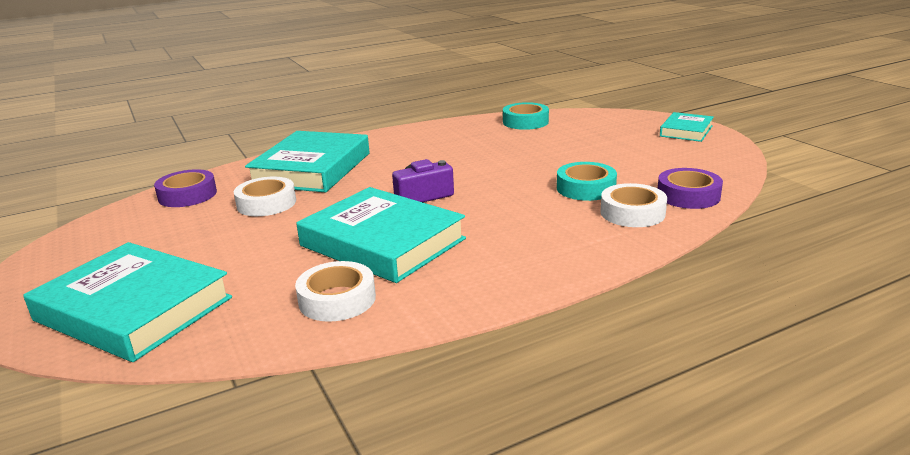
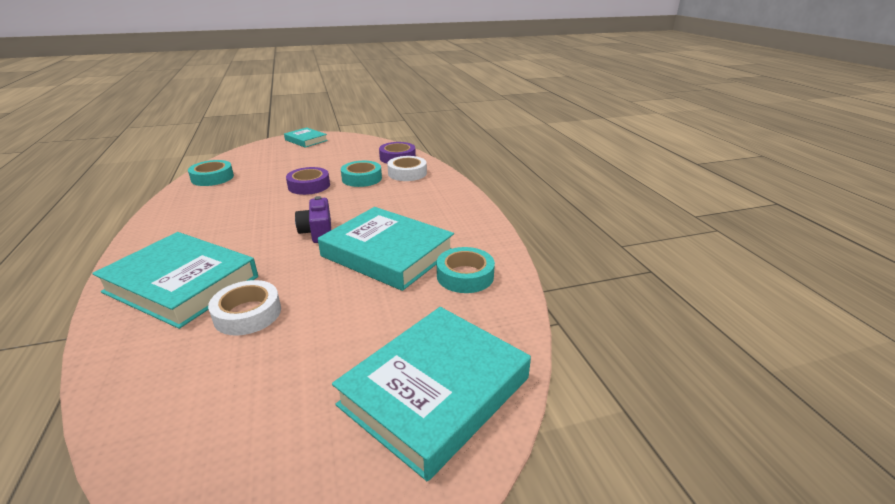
camera: 80 degrees left, 5 degrees up
purple tape [154,169,217,207] -> purple tape moved to [286,167,330,195]
white tape [295,261,376,322] -> turquoise tape [437,247,495,293]
turquoise book [296,187,466,283] -> turquoise book turned 75 degrees clockwise [318,207,454,291]

